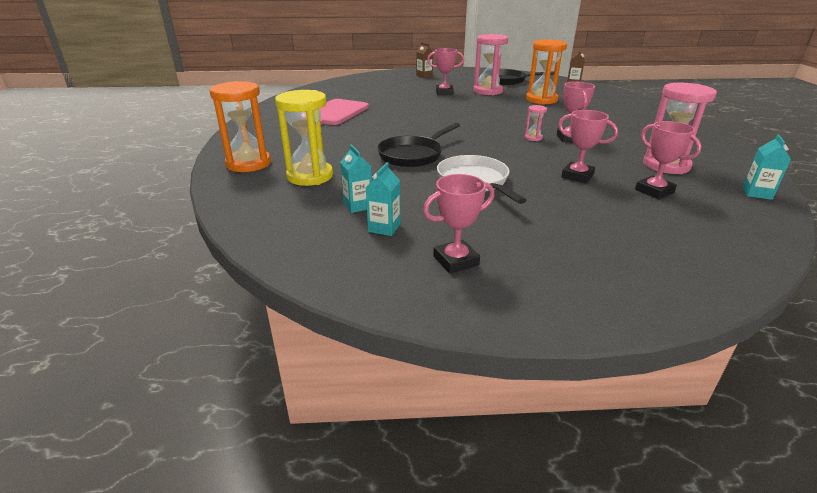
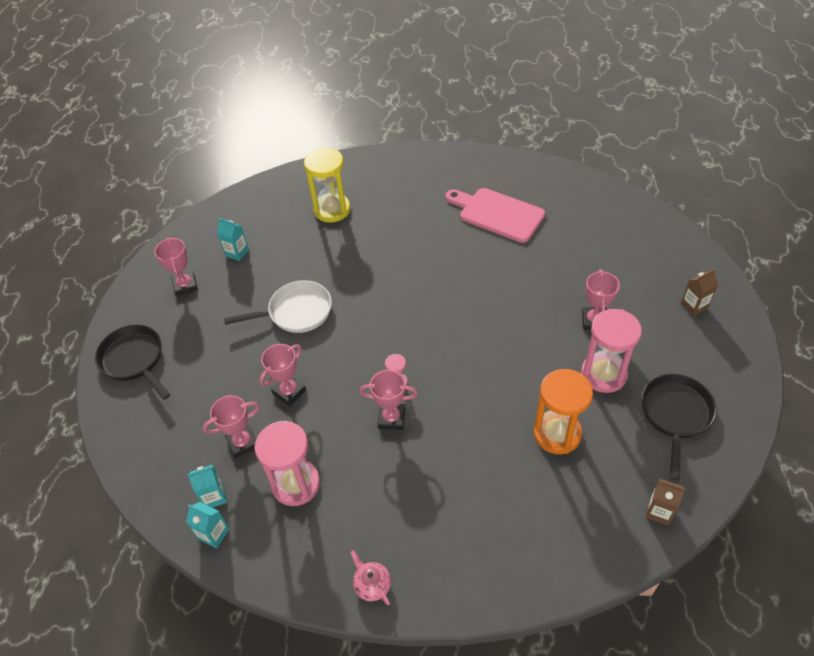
camera: 100 degrees right, 20 degrees up
orange hourglass [209,81,271,172] -> none
turquoise carton [340,145,372,213] -> turquoise carton moved to [188,465,227,508]
black pan [377,123,460,167] -> black pan moved to [95,325,171,400]
none -> pink teapot [351,551,391,605]

